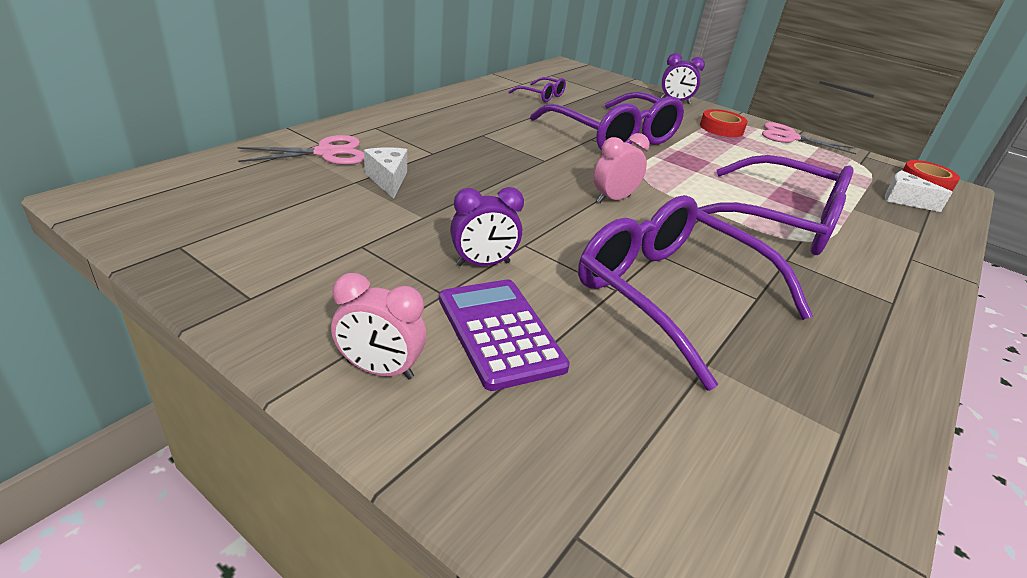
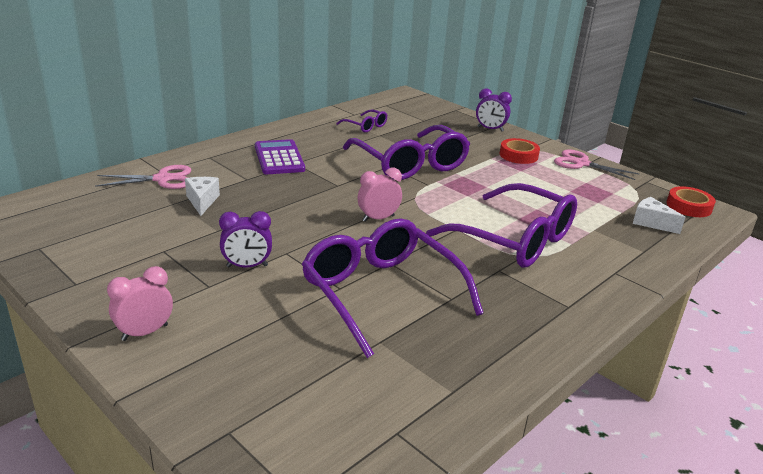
camera: 10 degrees right, 5 degrees down
pink clock [331,273,426,380] -> pink clock turned 120 degrees clockwise [107,266,173,341]
purple calculator [439,279,570,391] -> purple calculator moved to [255,139,305,174]

